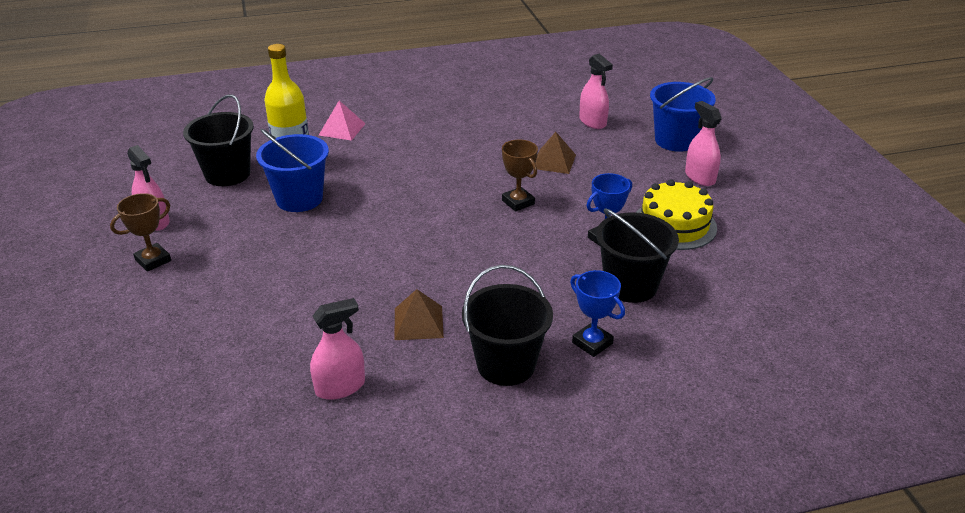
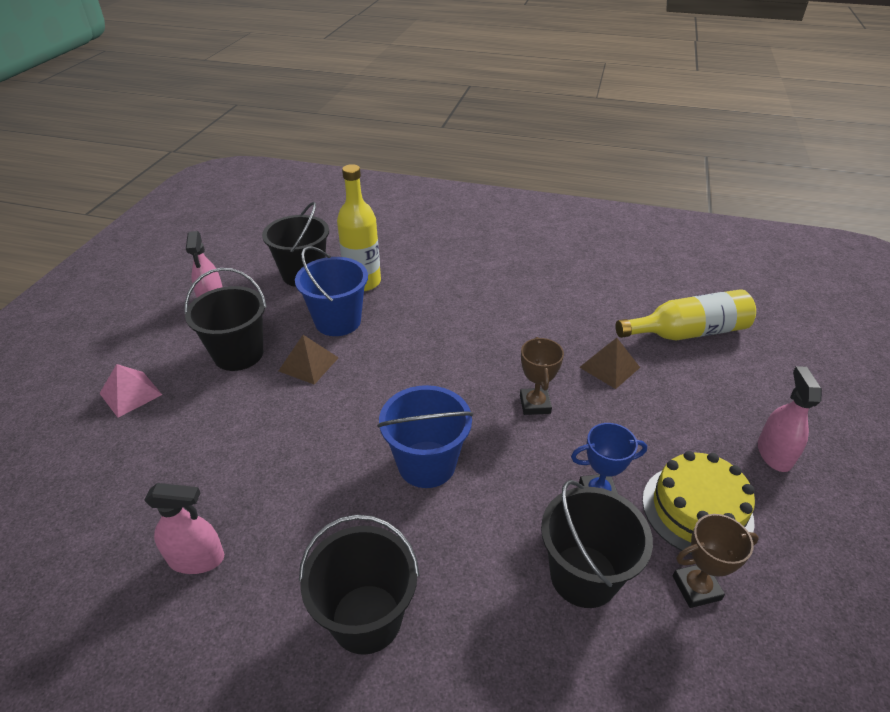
camera: 30 degrees right, 5 degrees up
brown trophy [110,193,171,272] -> brown trophy moved to [672,514,759,608]
pink pyramid [319,101,366,141] -> pink pyramid moved to [99,364,162,418]
brown pyramid [394,289,444,340] -> brown pyramid moved to [279,335,339,385]
blue trophy [570,270,625,357] -> none
pink spray bottle [579,53,613,129] -> yellow bottle [615,289,756,340]
blue bucket [650,77,716,152] -> blue bucket moved to [377,385,473,488]
none -> black bucket [185,268,267,371]

